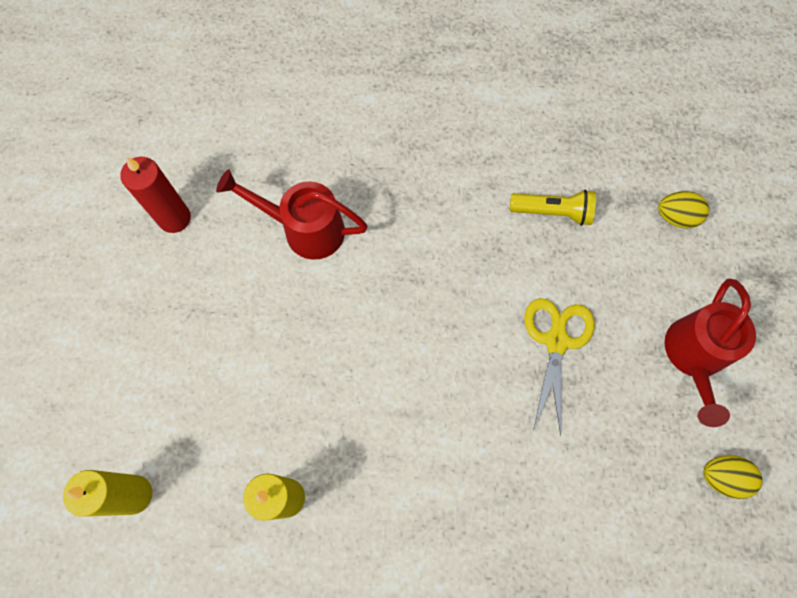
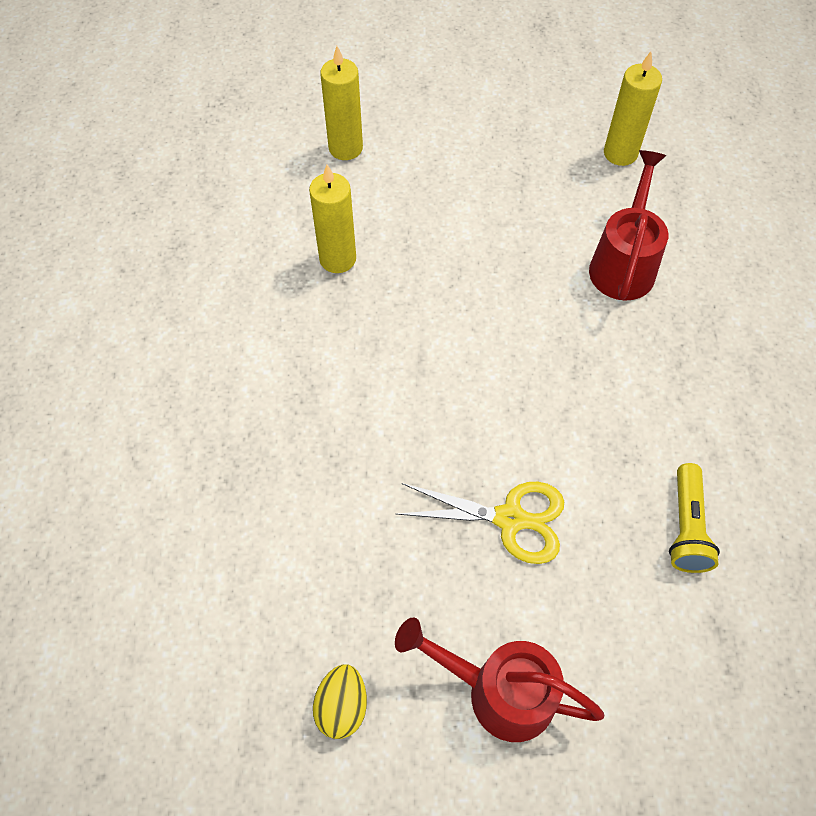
camera: 90 degrees right, 10 degrees down
red candle [120,157,191,233] -> yellow candle [604,51,662,166]
yellow egg [658,191,709,228] -> none

